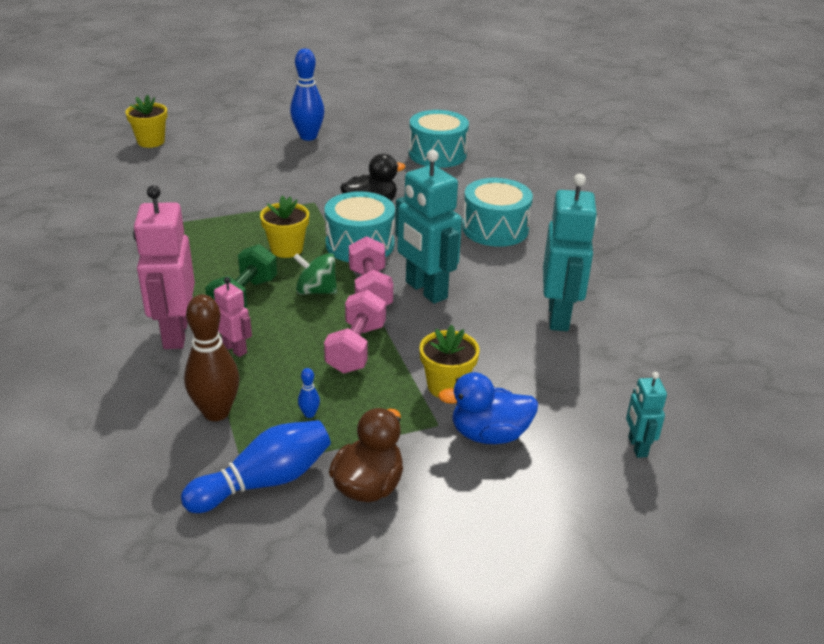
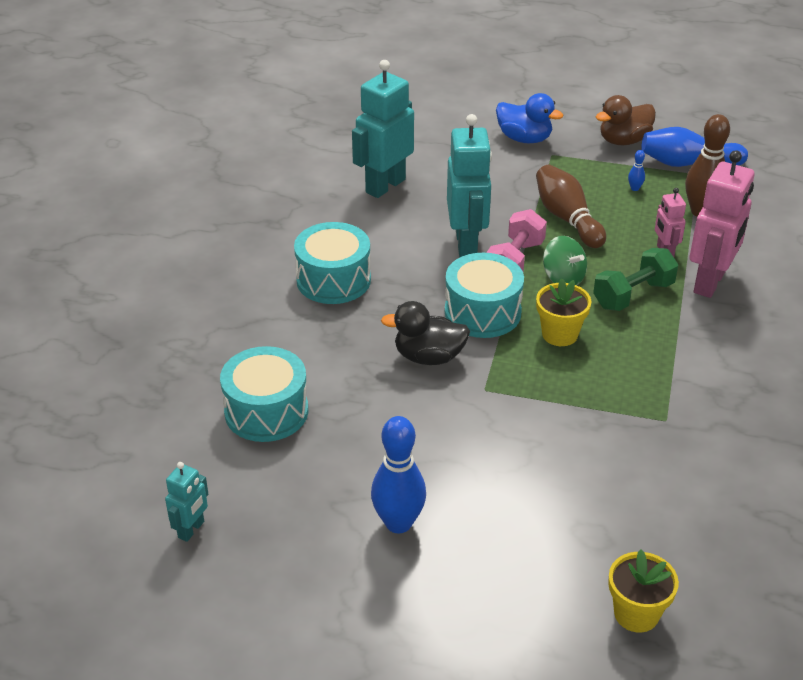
camera: 145 degrees left, 5 degrees up
pink dumbbell [324,290,386,373] -> brown bowling pin [536,165,606,248]
yellow flower pot [420,325,479,398] -> none
turquoise robot [626,372,667,458] -> turquoise robot moved to [165,462,208,542]

